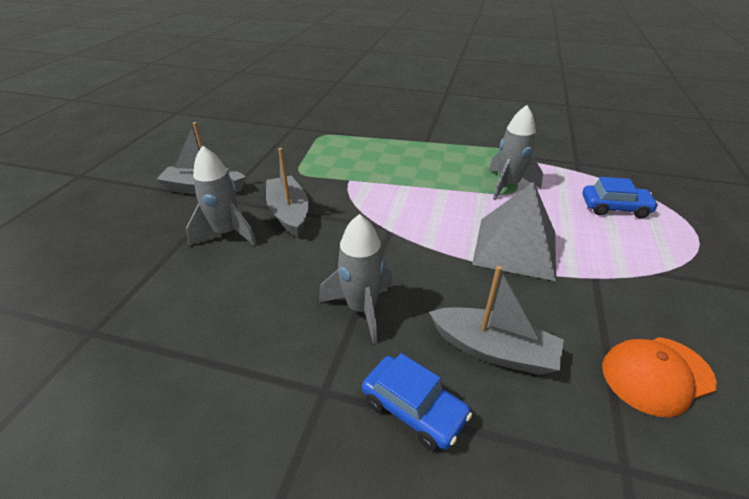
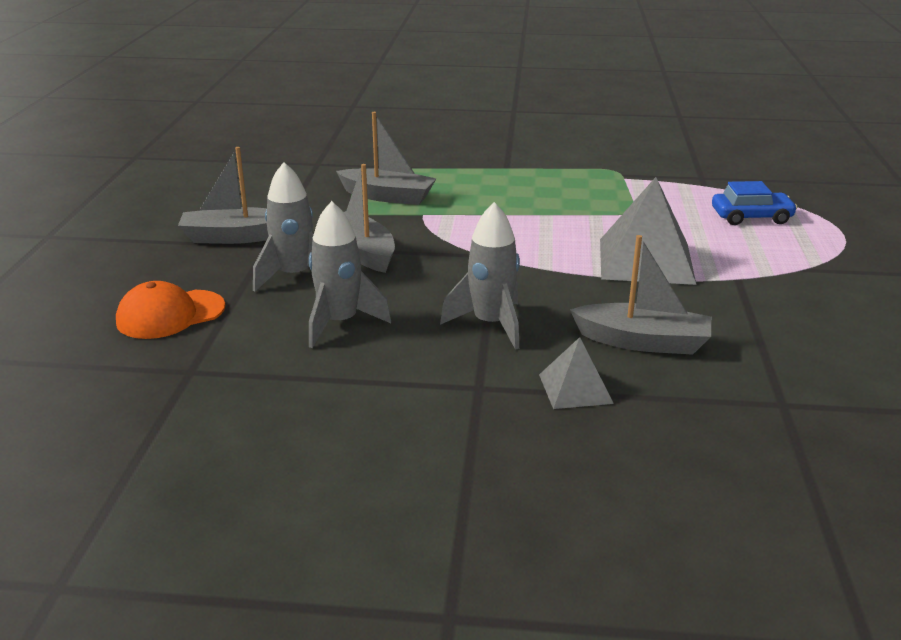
camera: 10 degrees left, 10 degrees down
blue car [362,353,472,451] -> grey pyramid [539,337,614,409]
grey rocket [489,105,543,200] -> grey rocket moved to [309,201,391,348]
orange cap [602,337,717,417] -> orange cap moved to [116,281,225,339]
none -> grey boat [336,112,437,205]

